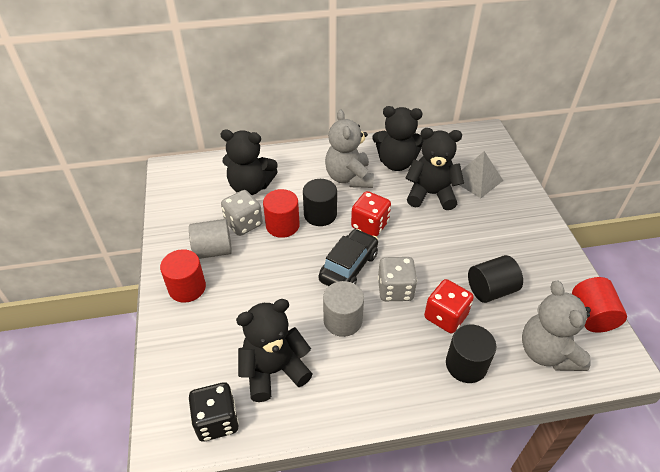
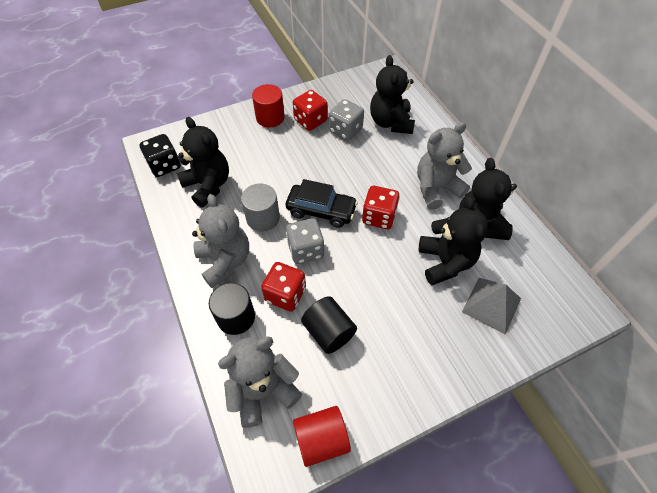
camera: 75 degrees right, 10 degrees up
grey cylinder [189,219,232,259] -> red dice [293,90,328,131]
red cylinder [263,189,300,238] -> none
black cylinder [303,179,337,226] -> none
none -> grey teddy bear [192,194,249,288]

